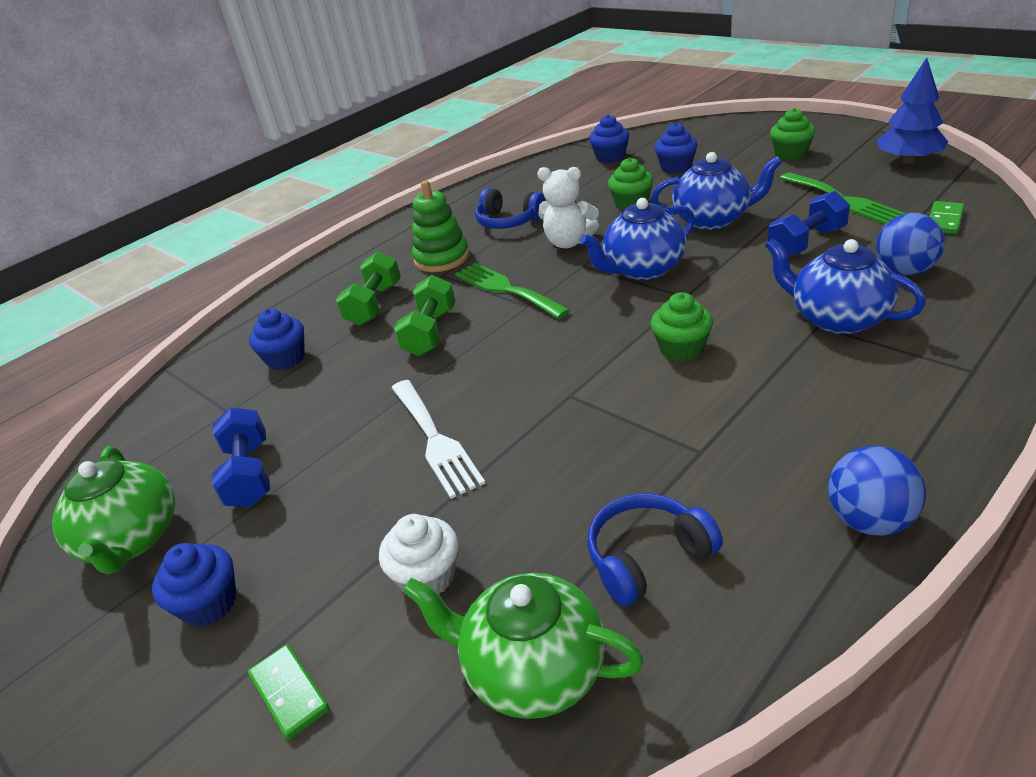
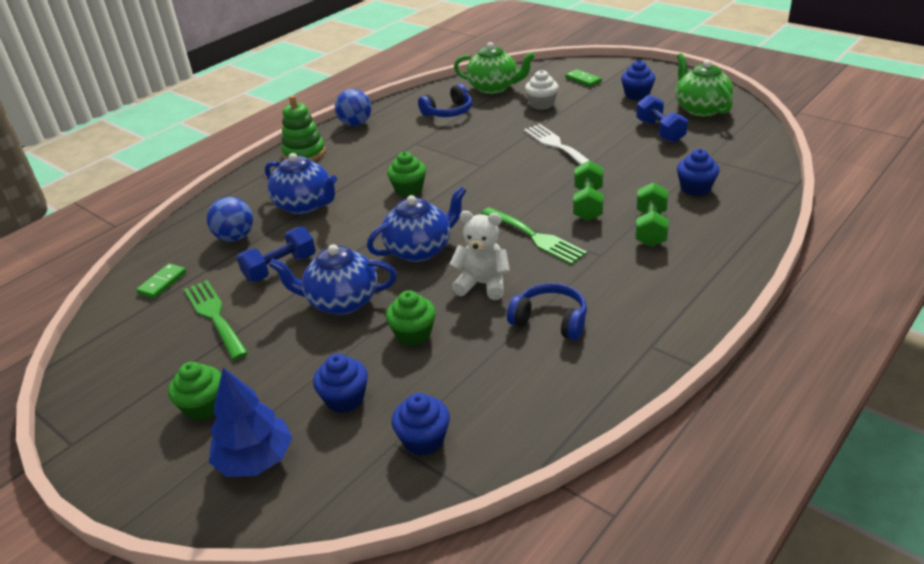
camera: 175 degrees right, 0 degrees up
green stacking toy [412,181,469,272] -> green stacking toy moved to [281,95,325,161]
blue tree [877,57,948,164] -> blue tree moved to [209,368,292,477]

